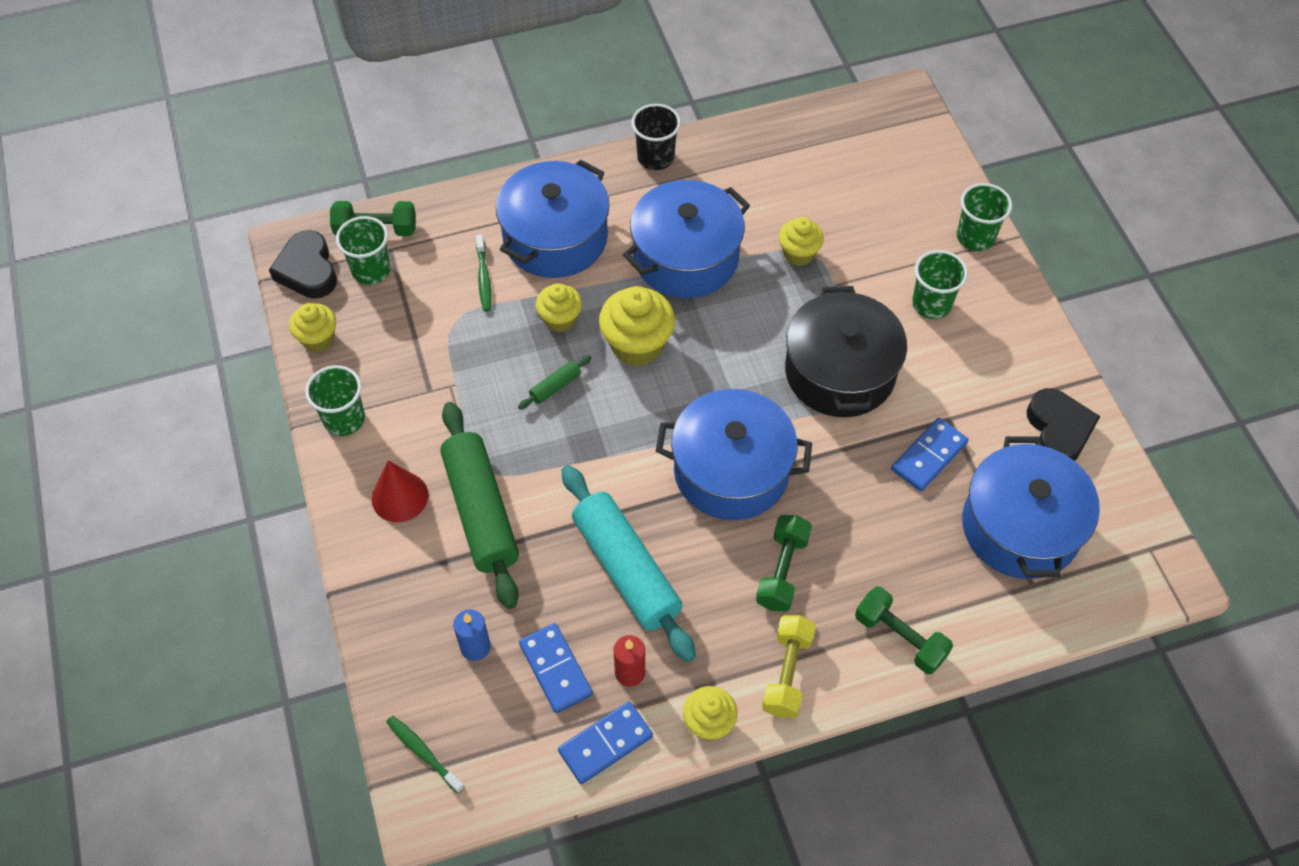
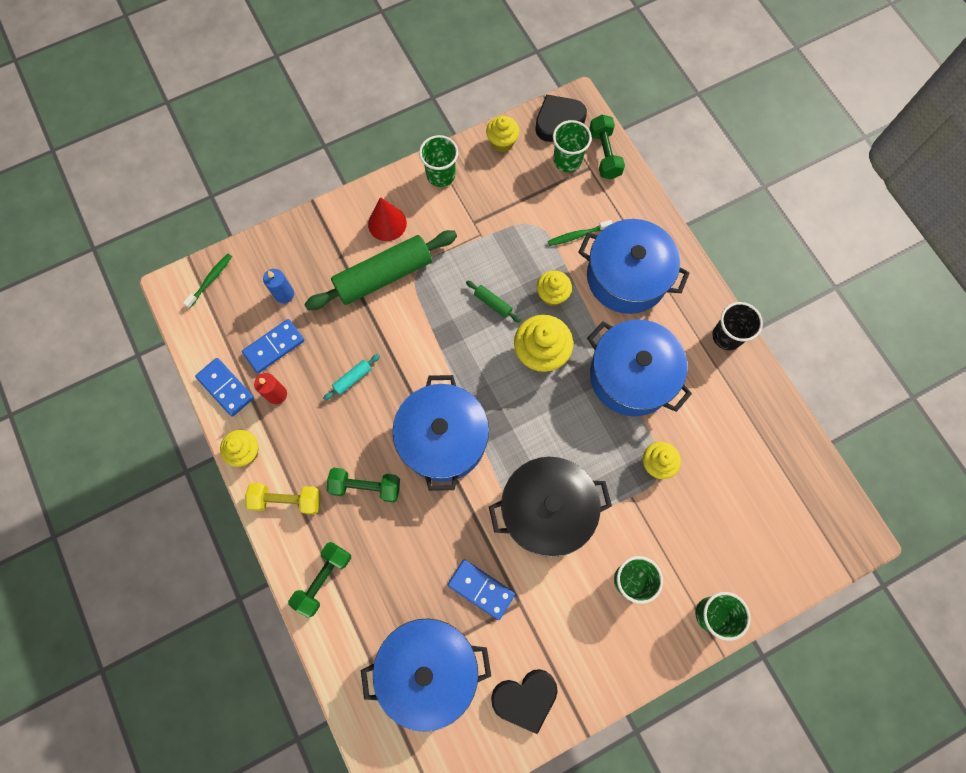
camera: 80 degrees right, 15 degrees up
turquoise rolling pin [561,465,696,662] -> turquoise rolling pin [323,354,380,401], size x0.41

